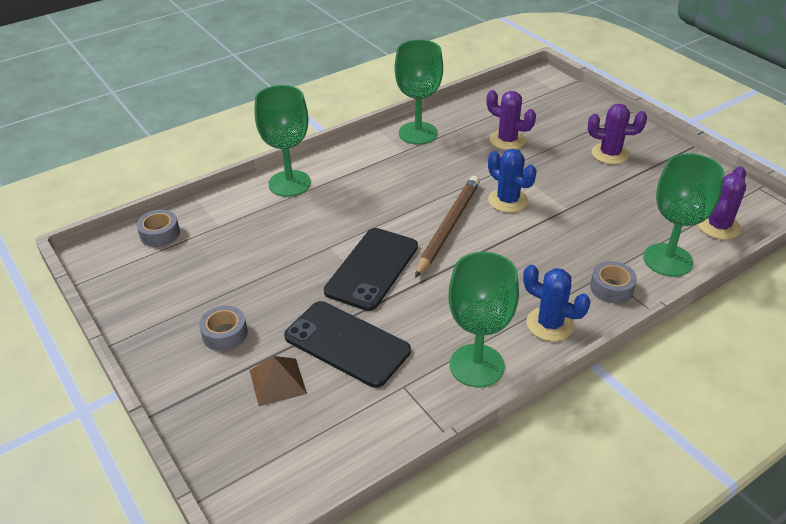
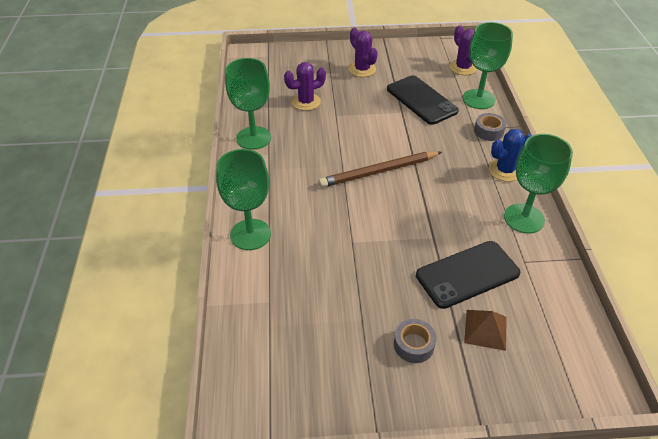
camera: 60 degrees left, 5 degrees up
grey tape [137,210,180,247] -> none
black phone [324,228,418,311] -> black phone moved to [387,75,459,125]
brown pencil [415,176,480,278] -> brown pencil turned 75 degrees counterclockwise [318,151,442,188]
blue cactus [488,149,537,213] -> none
purple cactus [588,104,647,164] -> purple cactus turned 75 degrees counterclockwise [349,27,378,77]

